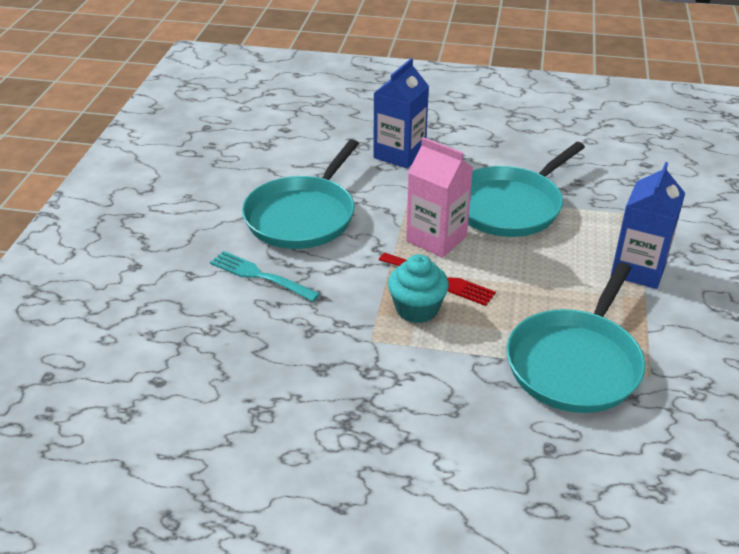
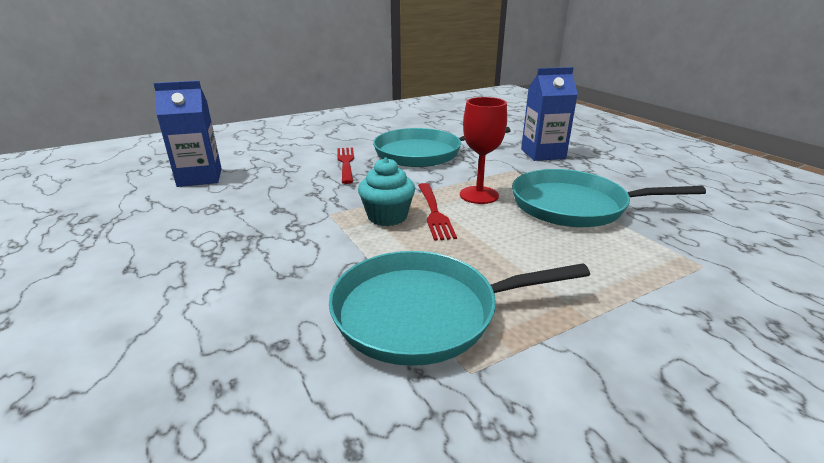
camera: 50 degrees right, 10 degrees down
turquoise fork [210,251,320,302] -> red fork [337,147,354,184]
pink carton [406,137,473,258] -> red goblet [460,97,507,204]
blue carton [611,162,685,289] -> blue carton moved to [153,81,222,187]

